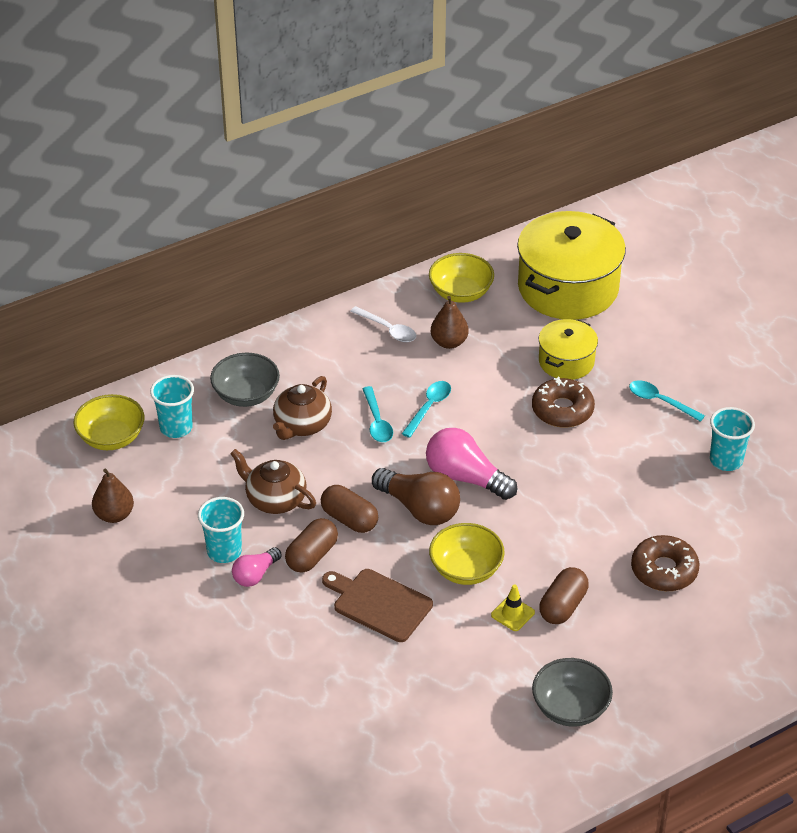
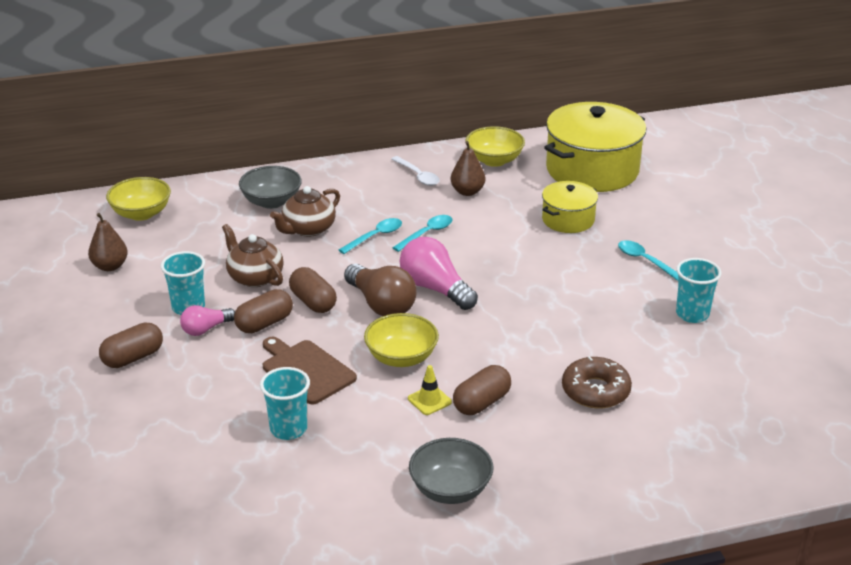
camera: 15 degrees right, 10 degrees down
turquoise cup [150,375,194,438] -> turquoise cup moved to [260,367,310,440]
turquoise spoon [362,386,393,442] -> turquoise spoon turned 135 degrees counterclockwise [339,218,402,254]
brown donut [532,377,595,428] -> none
none -> brown capsule [99,323,163,368]

